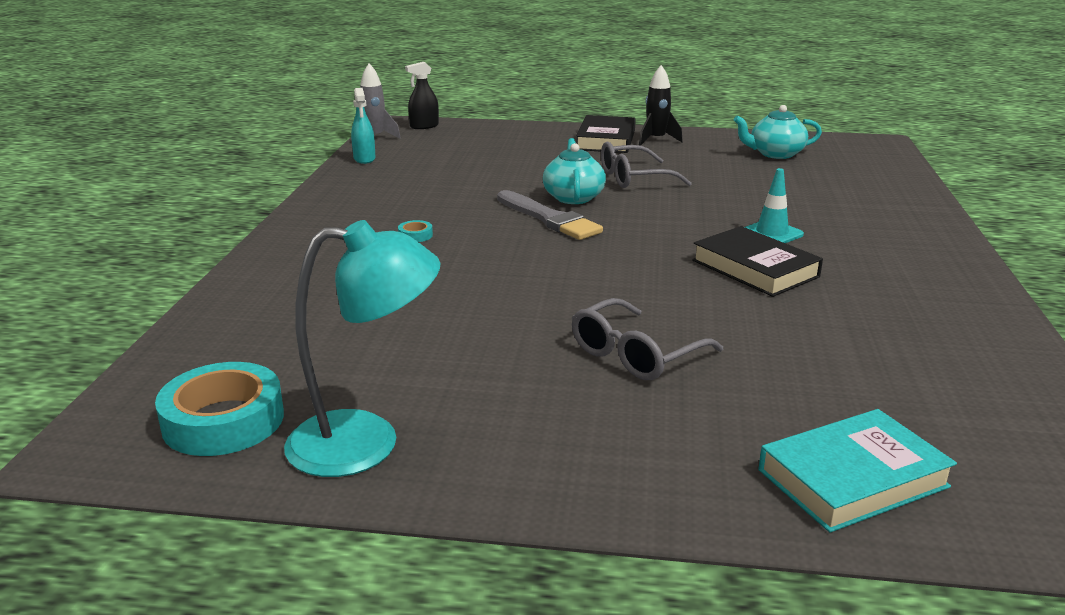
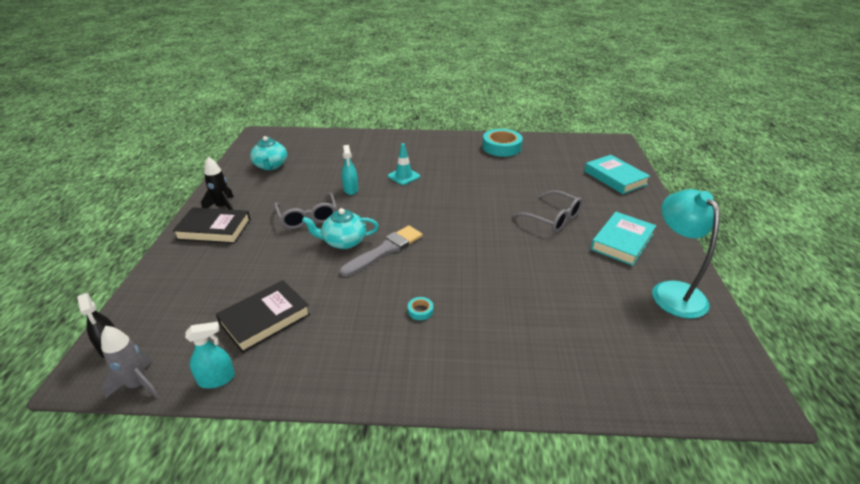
camera: 95 degrees left, 10 degrees up
turquoise tape [155,362,284,456] -> turquoise tape moved to [482,129,523,157]
black book [692,226,823,297] -> black book moved to [216,280,311,353]
none -> turquoise spray bottle [342,145,358,195]
none -> turquoise book [591,212,656,266]

